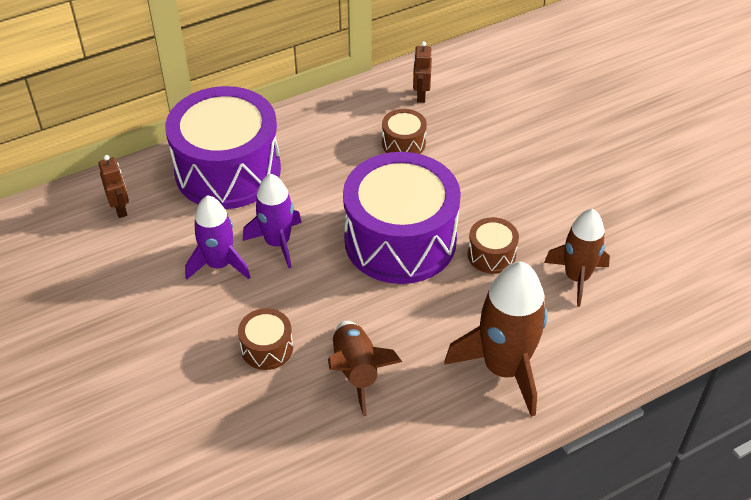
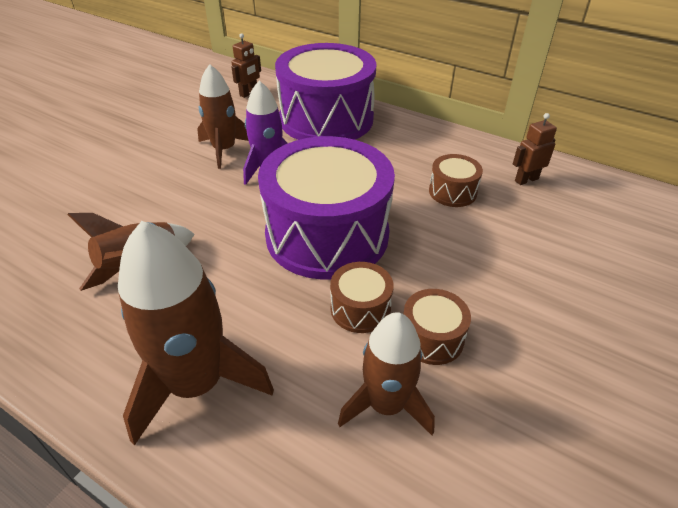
camera: 60 degrees right, 5 degrees down
purple rocket [185,195,250,280] -> brown rocket [197,64,248,169]
brown drum [238,308,293,370] -> brown drum moved to [403,289,471,365]

